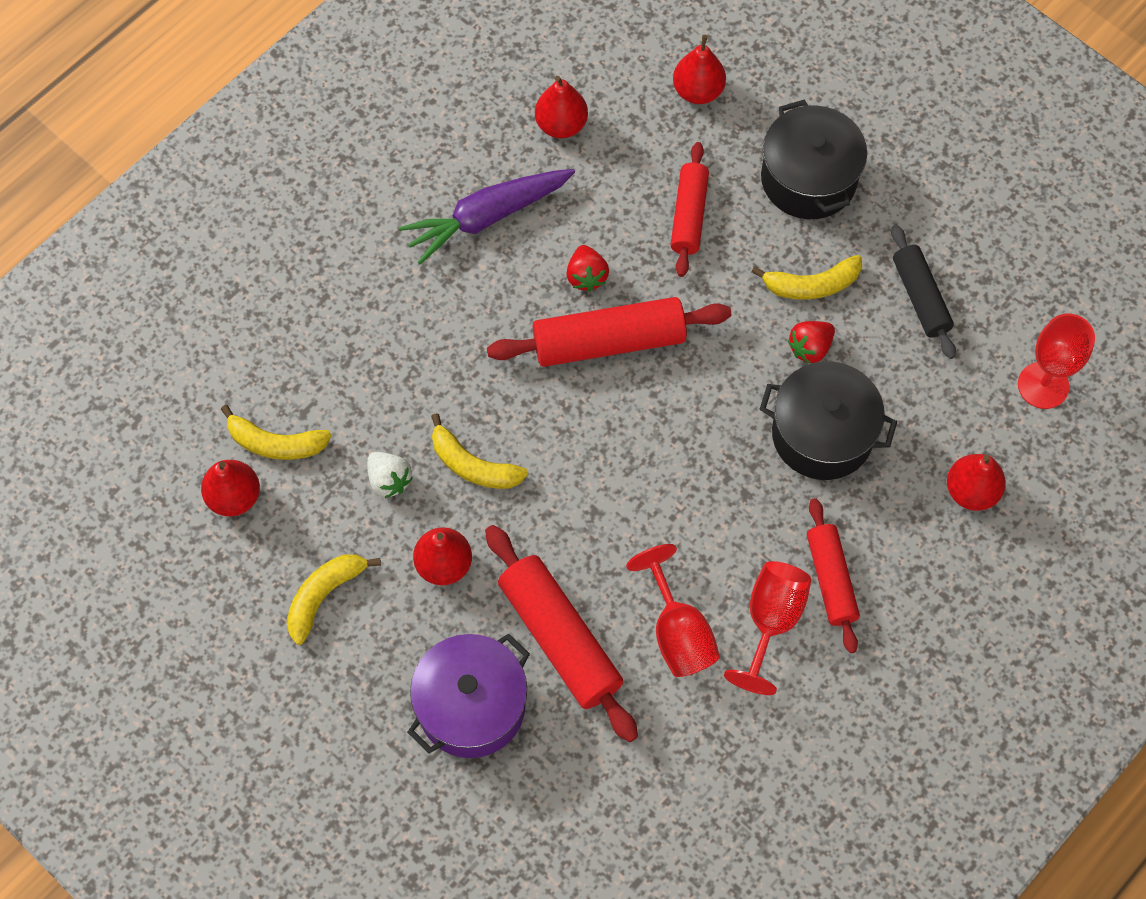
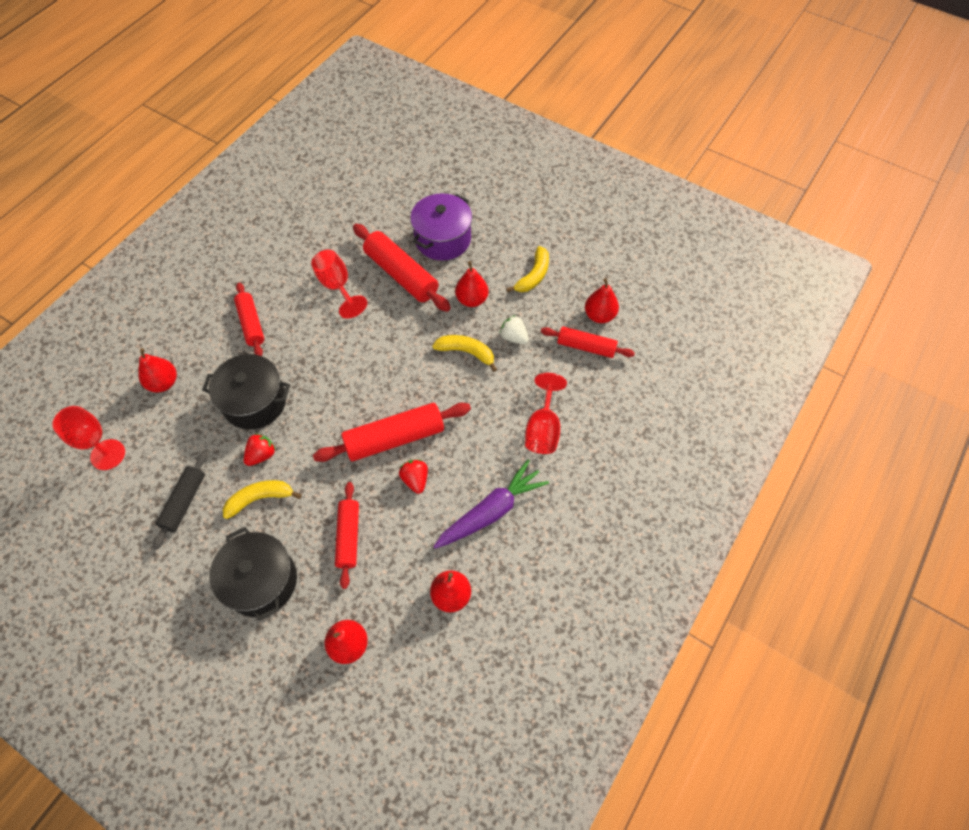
camera: 170 degrees right, 5 degrees down
yellow banana [221,405,332,460] -> red rolling pin [541,326,635,358]
red goblet [724,561,811,695] -> red goblet moved to [525,373,567,454]
black rolling pin [891,225,956,359] -> black rolling pin turned 45 degrees clockwise [153,451,208,550]

